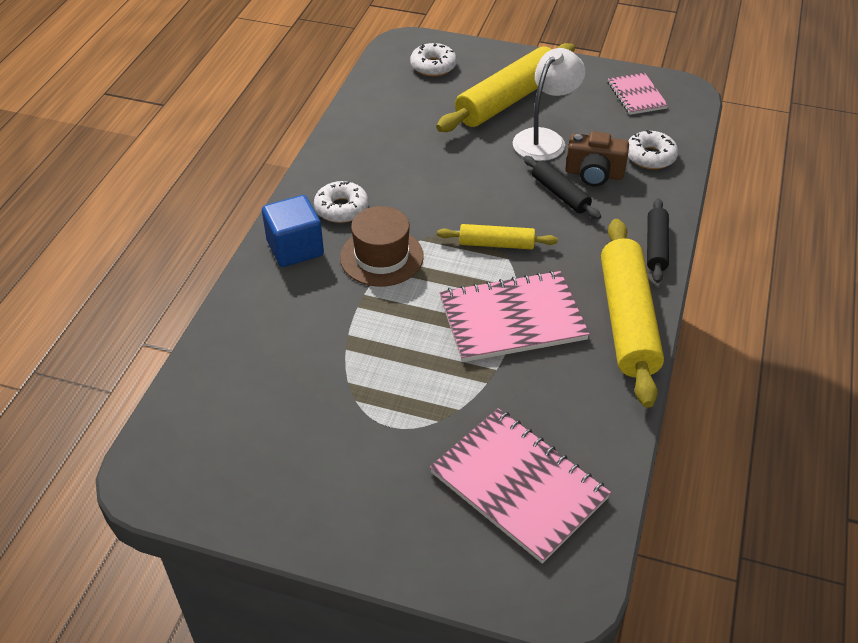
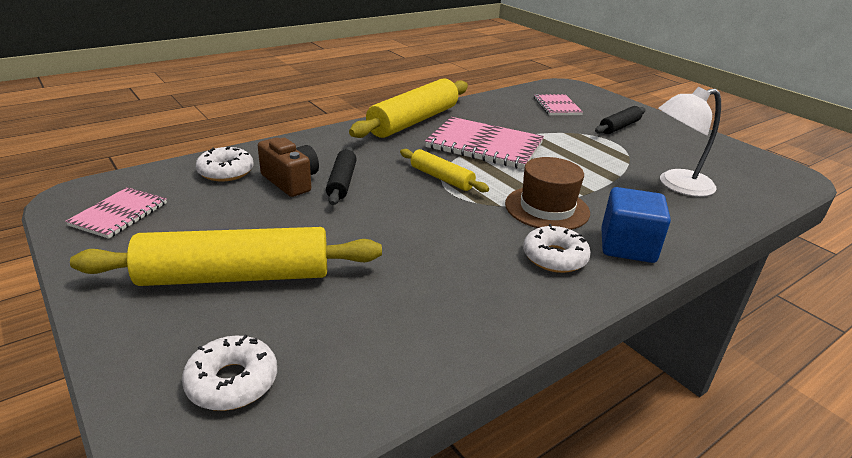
camera: 145 degrees left, 15 degrees down
pink notebook [430,408,611,564] -> pink notebook [534,94,583,115], size x0.57
white lamp [513,48,585,161] -> white lamp moved to [658,87,721,197]
black rolling pin [647,198,669,283] -> black rolling pin moved to [595,106,646,134]

